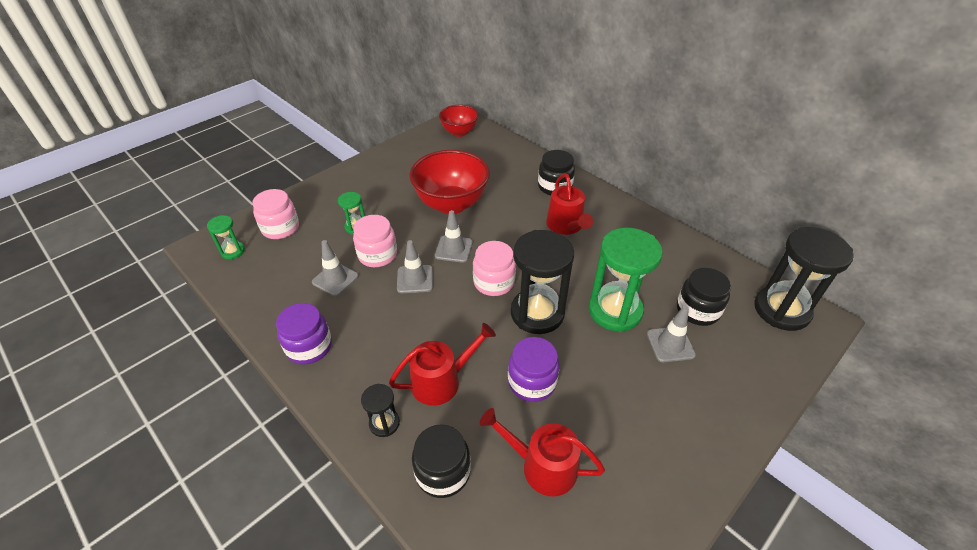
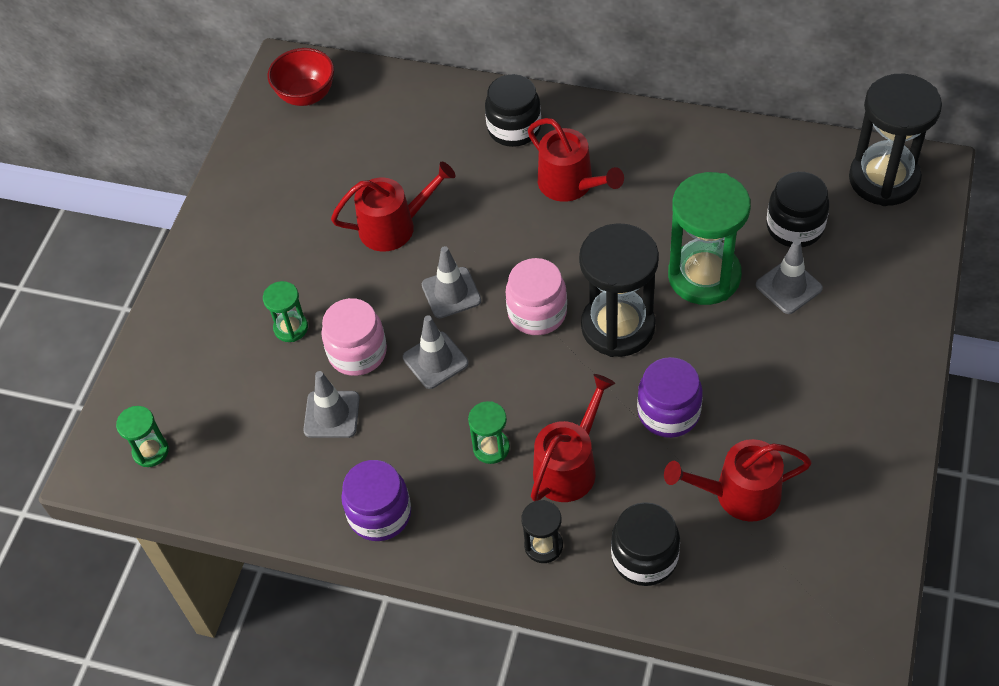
camera: 25 degrees left, 10 degrees up
pink jar [252,189,299,239] -> none
red bowl [409,150,490,214] -> red watering can [331,162,456,251]
none -> green hourglass [468,401,510,464]

